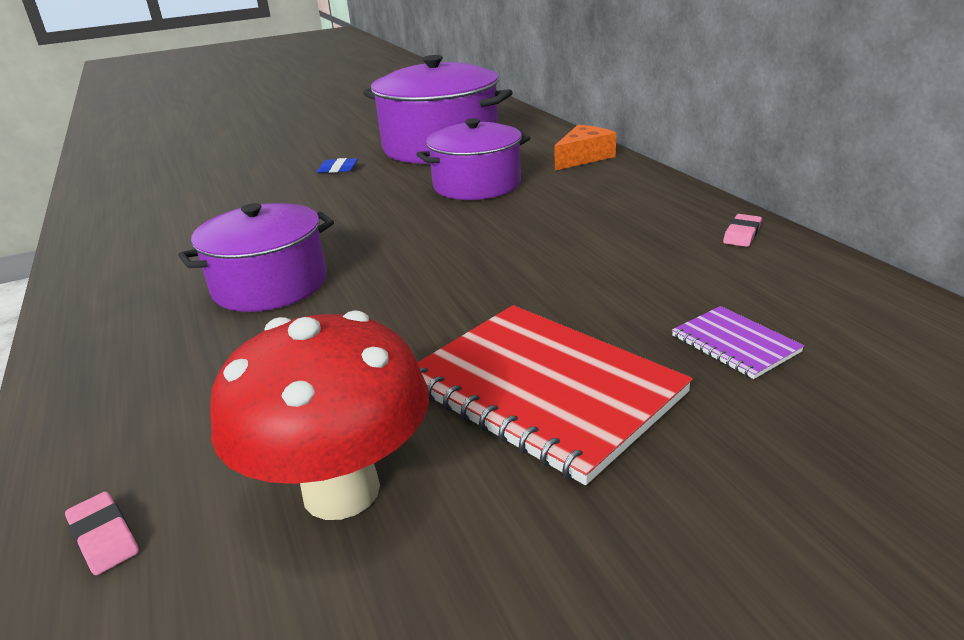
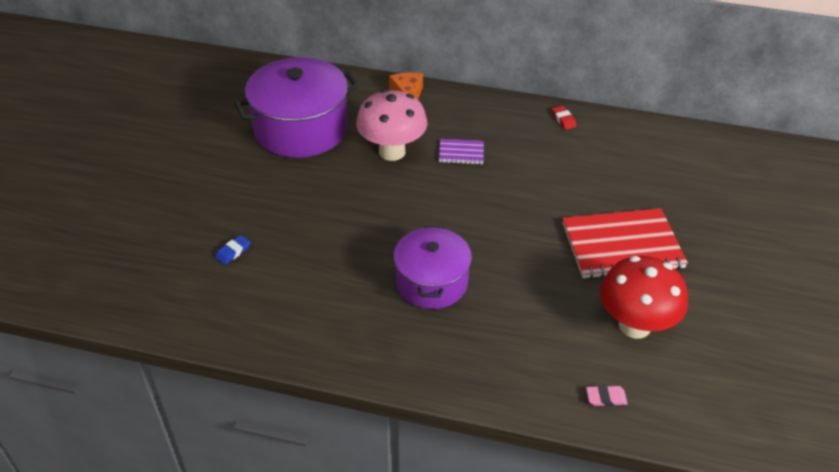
camera: 55 degrees left, 15 degrees up
blue eraser [317,158,358,173] -> blue eraser moved to [215,235,250,265]
purple pot [416,118,530,200] -> pink mushroom [356,89,427,161]
purple notebook [672,306,804,379] -> purple notebook moved to [439,139,484,164]
pink eraser [723,214,762,247] -> red eraser [552,106,577,130]

